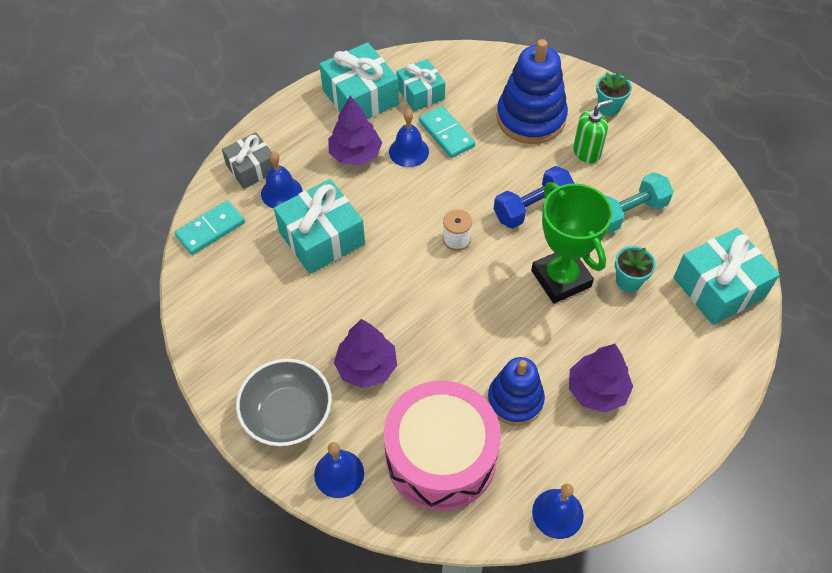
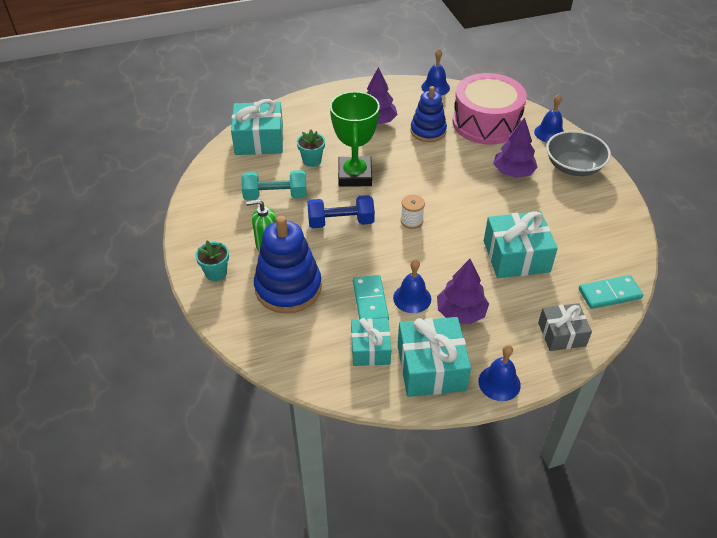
camera: 155 degrees left, 10 degrees down
blue bell [261,151,302,208] -> blue bell moved to [478,345,521,401]

